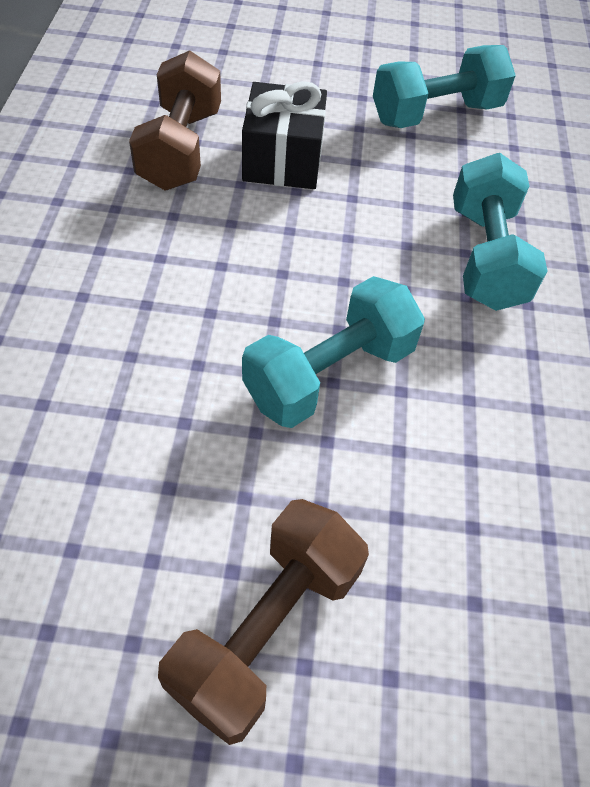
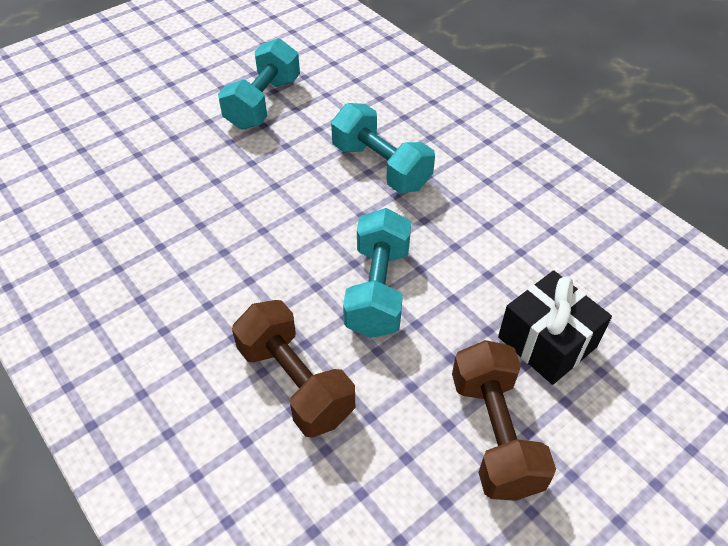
camera: 40 degrees left, 5 degrees down
brown dumbbell [129,50,221,190] -> brown dumbbell moved to [232,300,355,438]
black gift [242,81,327,189] -> black gift moved to [498,270,612,385]

